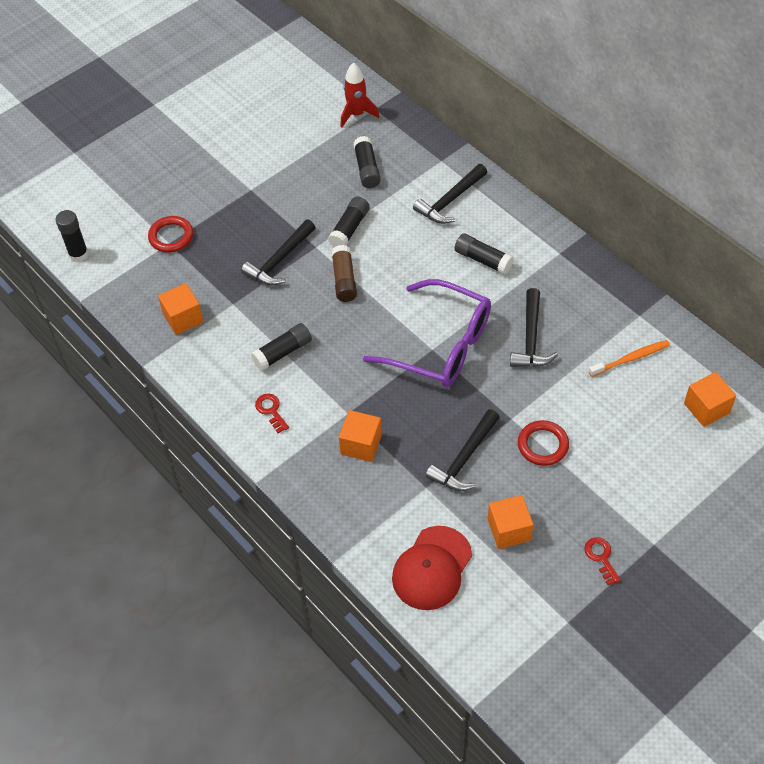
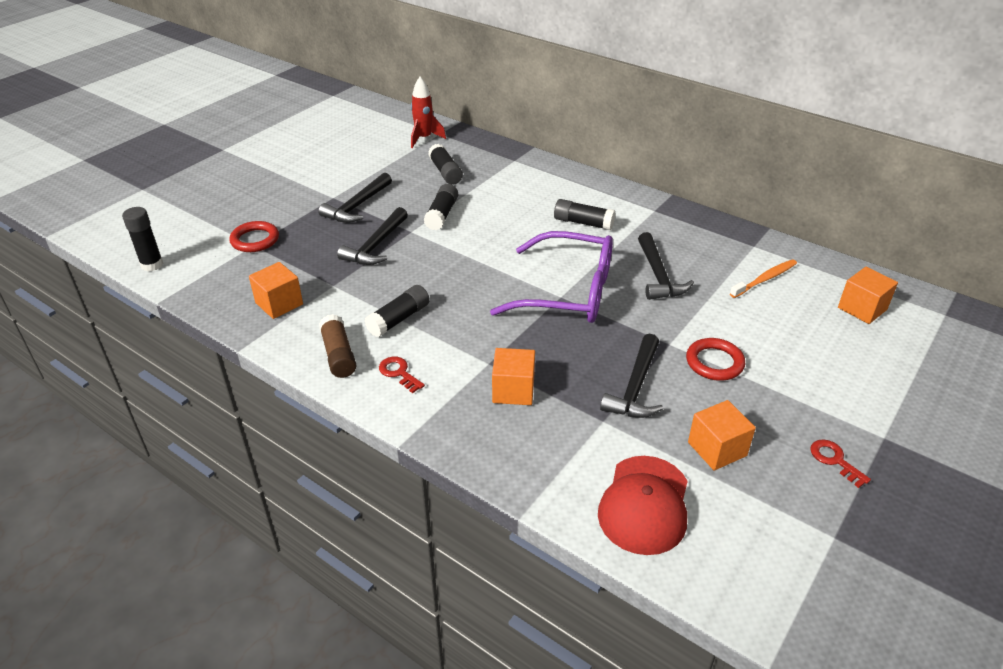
camera: 15 degrees left, 15 degrees down
brown glue stick [331,245,357,302] -> brown glue stick moved to [319,314,356,378]
black hammer [413,164,487,224] -> black hammer moved to [318,173,392,223]

